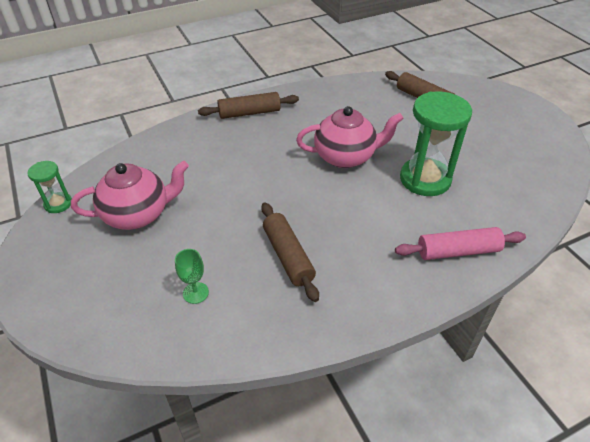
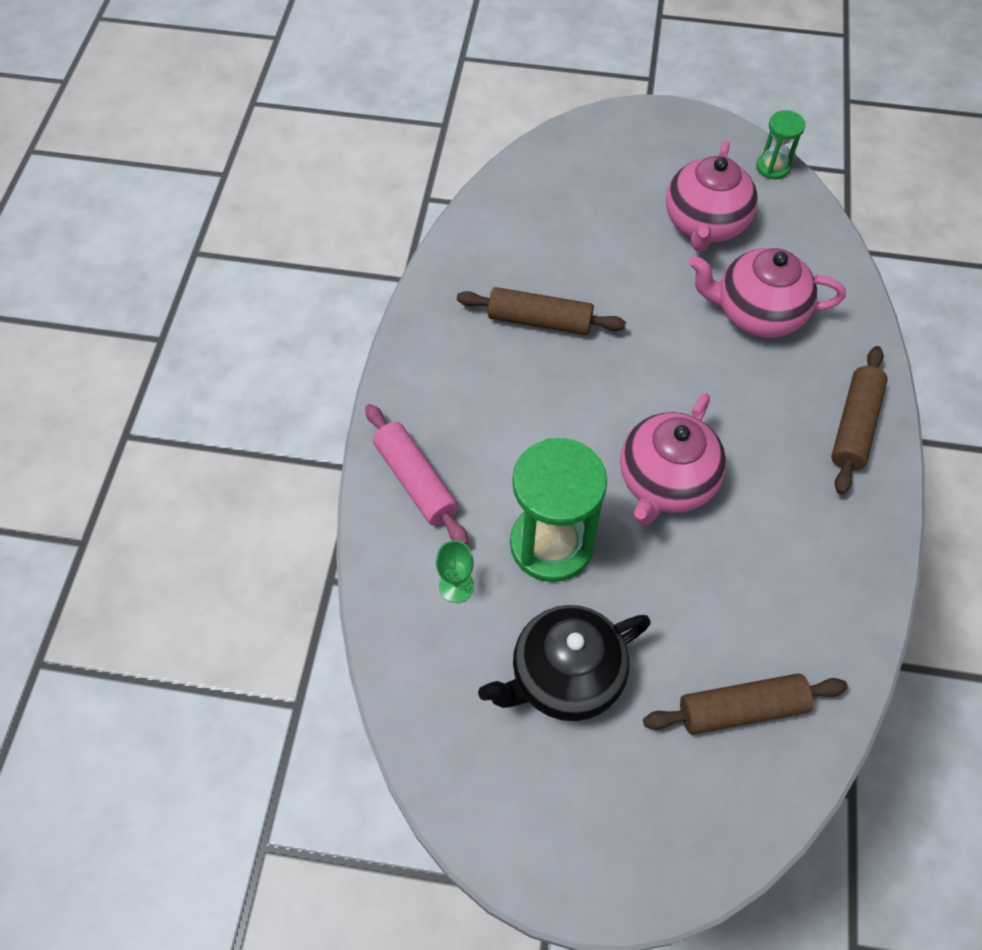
camera: 125 degrees right, 15 degrees up
green goblet [175,249,209,304] -> green goblet moved to [436,540,474,603]
pink rolling pin [395,227,526,260] -> pink rolling pin turned 60 degrees counterclockwise [365,404,468,545]
none -> black teapot [478,605,651,721]
none -> pink teapot [689,248,846,338]

